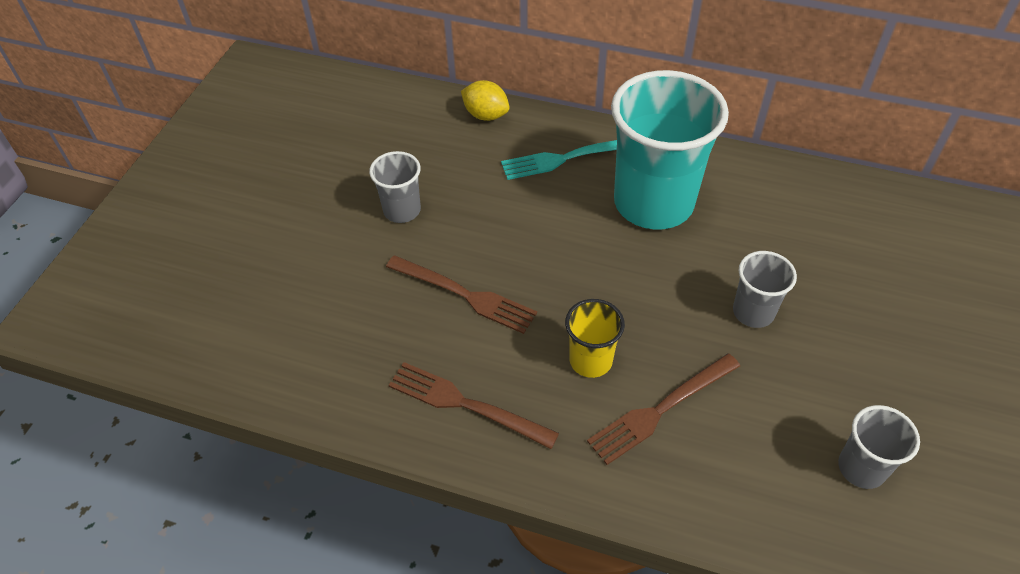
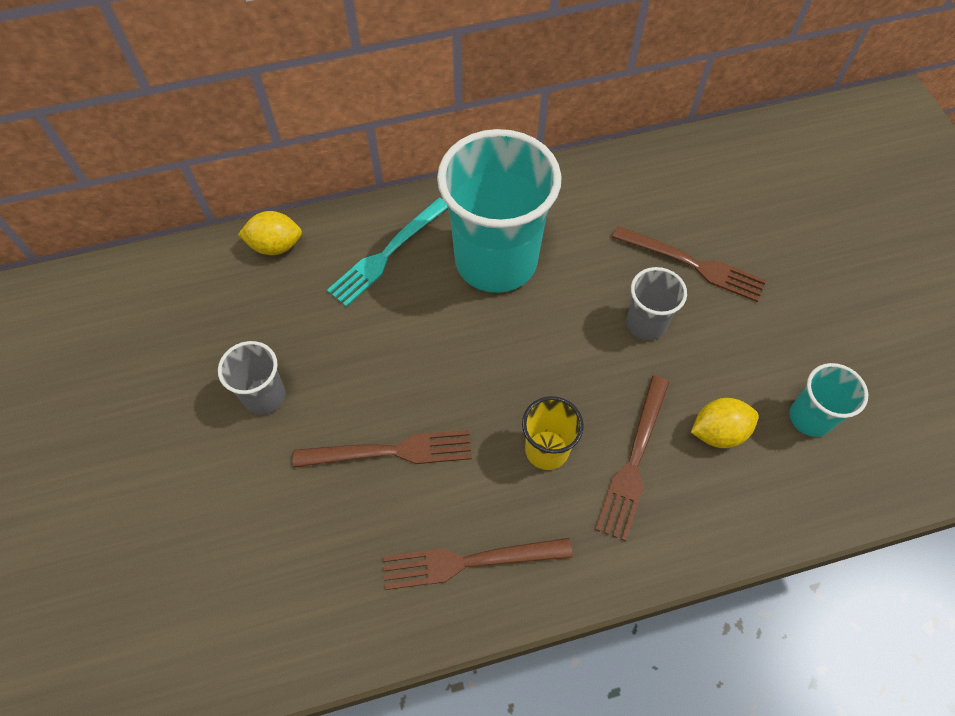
camera: 35 degrees left, 10 degrees up
grey cup [838,405,920,489] -> turquoise cup [790,363,868,437]
none -> brown fork [612,226,766,302]
none -> yellow lemon [691,398,759,448]

